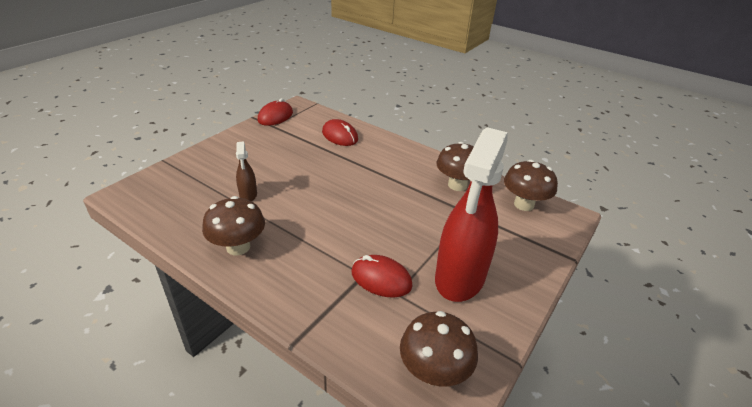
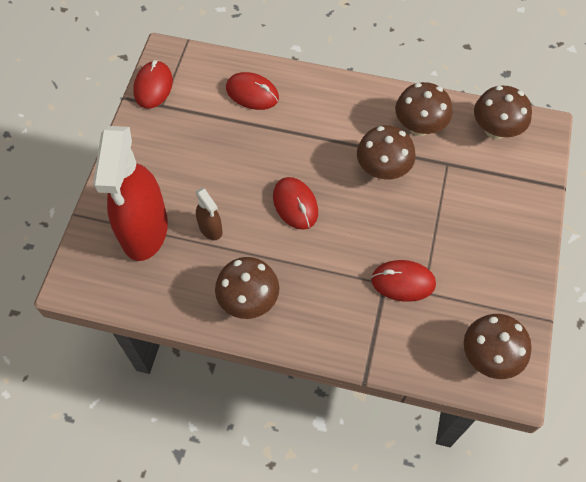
camera: 20 degrees left, 25 degrees up
red spray bottle [435,127,508,302] -> red spray bottle moved to [93,126,168,261]
none -> red mouse [273,177,318,230]
none -> brown mushroom [357,126,416,179]

